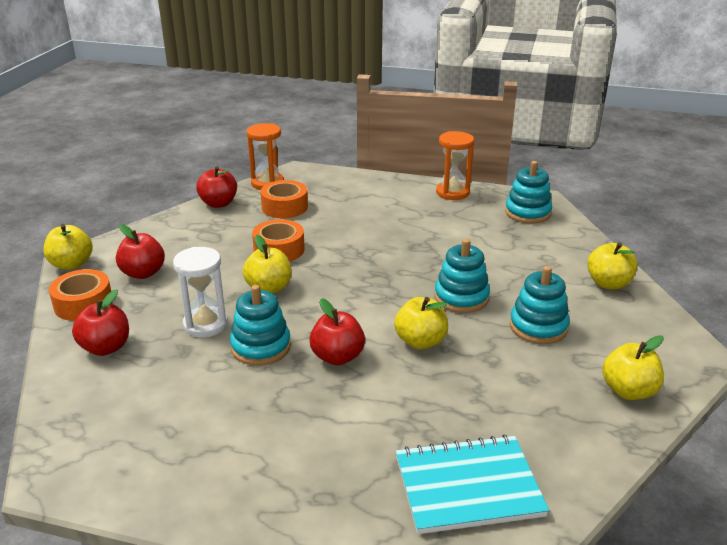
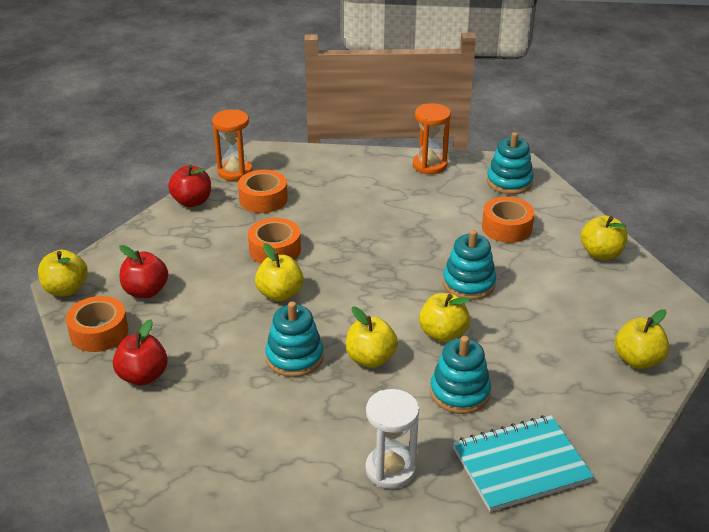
camera: 10 degrees left, 5 degrees up
white hourglass [173,247,228,338] -> white hourglass moved to [365,389,419,489]
red apple [309,298,365,365] -> yellow apple [346,307,398,368]
turquoise stacking toy [510,266,570,344] -> turquoise stacking toy moved to [430,336,491,414]
none -> orange tape [482,197,535,243]

